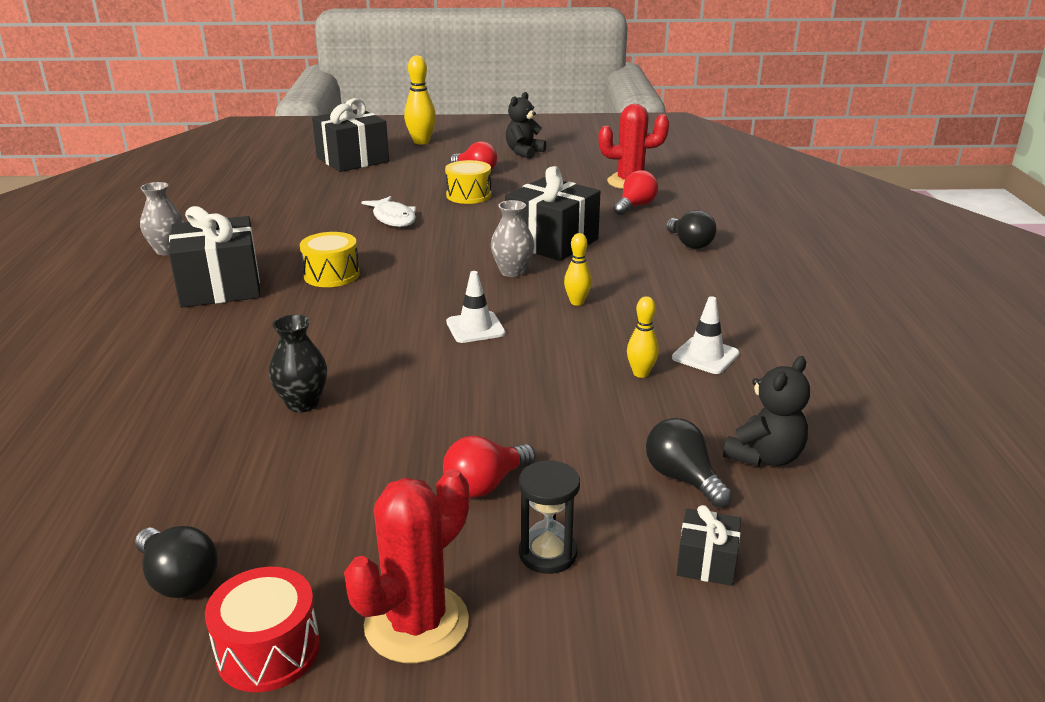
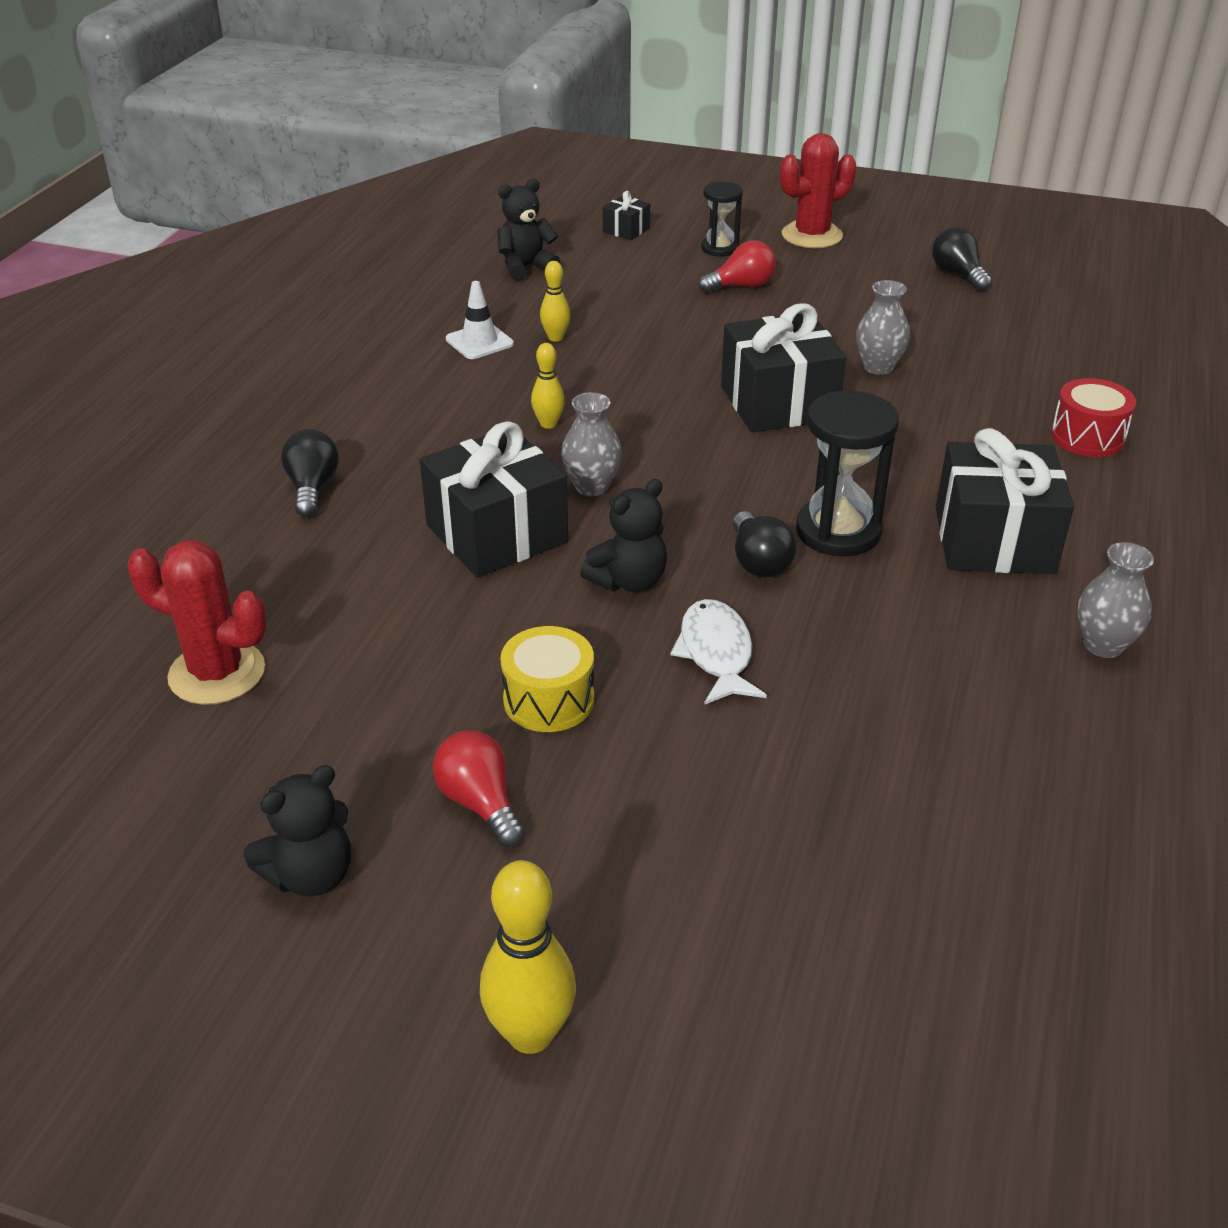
camera: 160 degrees left, 10 degrees up
red drum [205,567,320,692] -> red drum moved to [1051,378,1136,457]
black vase [269,315,327,412] -> grey vase [856,280,910,375]
yellow drum [300,232,360,287] -> black hourglass [796,390,899,556]
black gift [312,98,389,172] -> black gift moved to [721,303,846,432]
white traffic cone [446,271,506,343] -> none
red light bulb [613,170,658,215] -> none
black light bulb [646,418,732,507] -> black light bulb moved to [733,511,797,577]
none -> black teddy bear [580,479,667,592]

